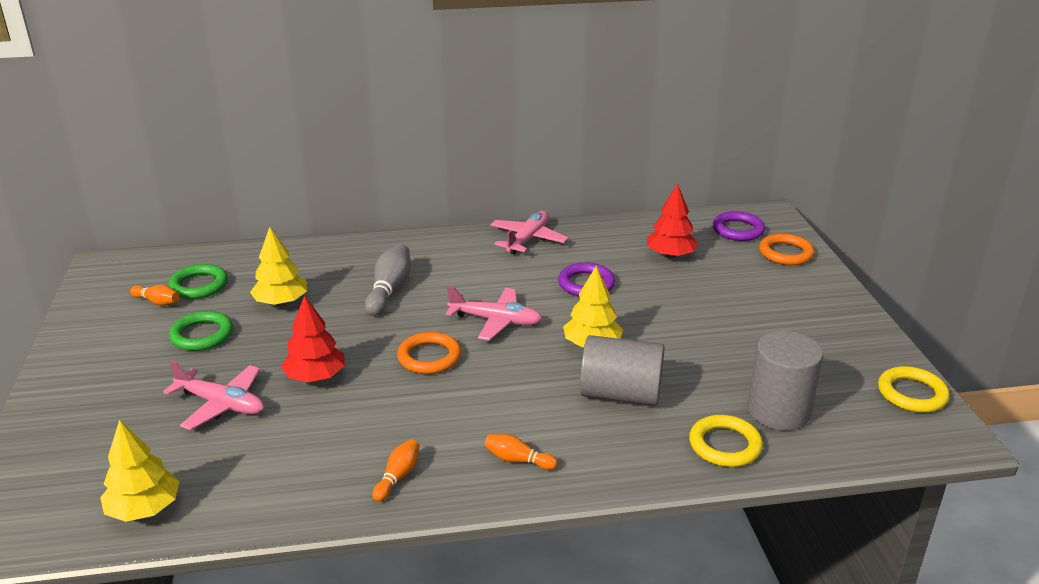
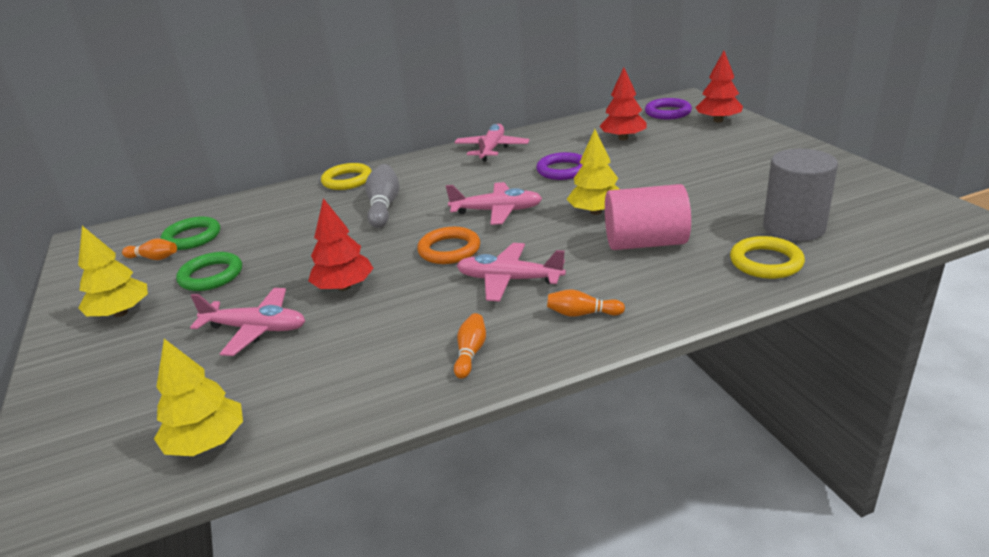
camera: 10 degrees left, 0 degrees up
yellow tree [250,227,307,306] -> yellow tree moved to [78,226,148,317]
grey cylinder [580,335,664,405] -> pink cylinder [605,184,691,250]
orange ring [759,233,815,265] -> red tree [695,51,743,122]
yellow ring [878,366,949,413] -> yellow ring moved to [321,163,372,190]
none -> pink plane [457,243,566,302]

